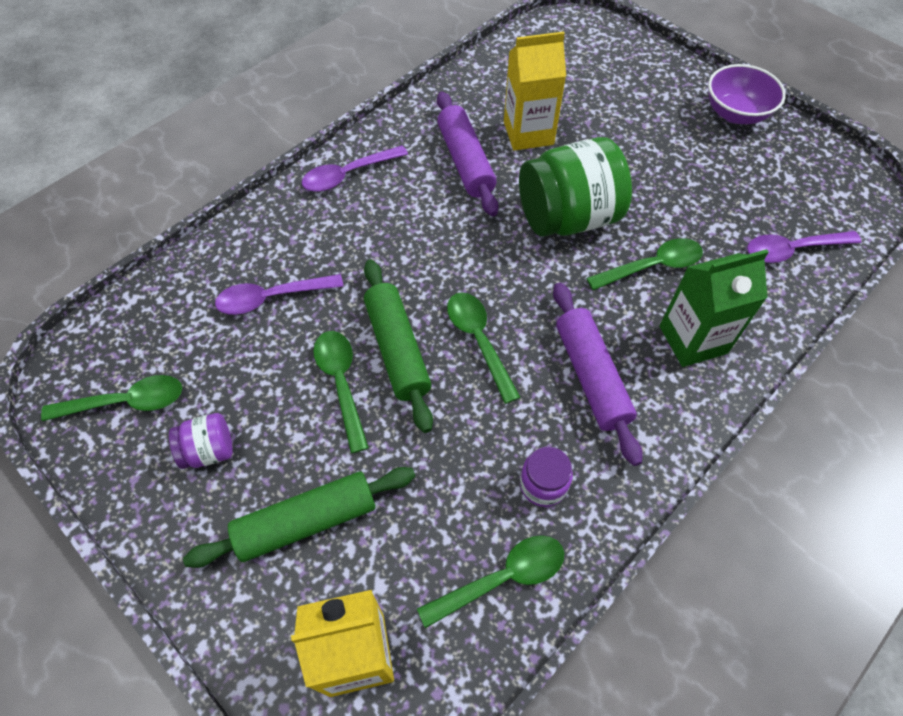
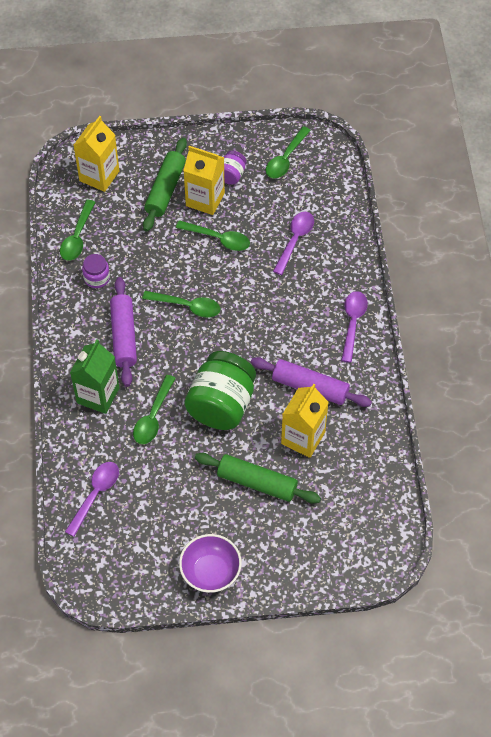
camera: 130 degrees right, 0 degrees up
green rolling pin [364,260,433,433] -> green rolling pin moved to [195,453,321,503]
purple rolling pin [553,283,643,466] -> purple rolling pin turned 60 degrees clockwise [110,277,137,387]
none -> yellow carton [183,146,225,215]

